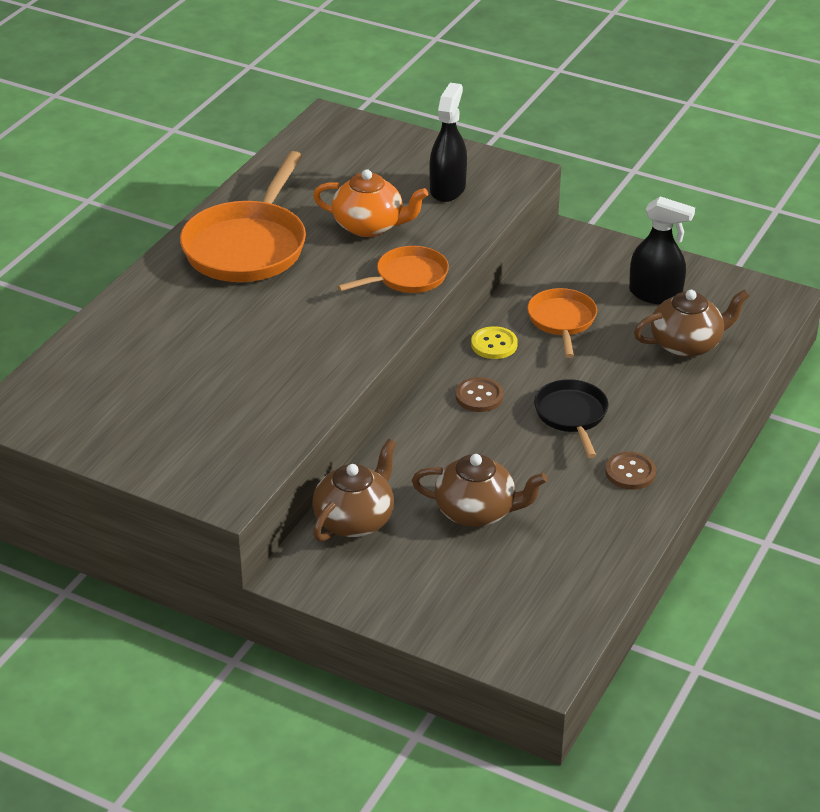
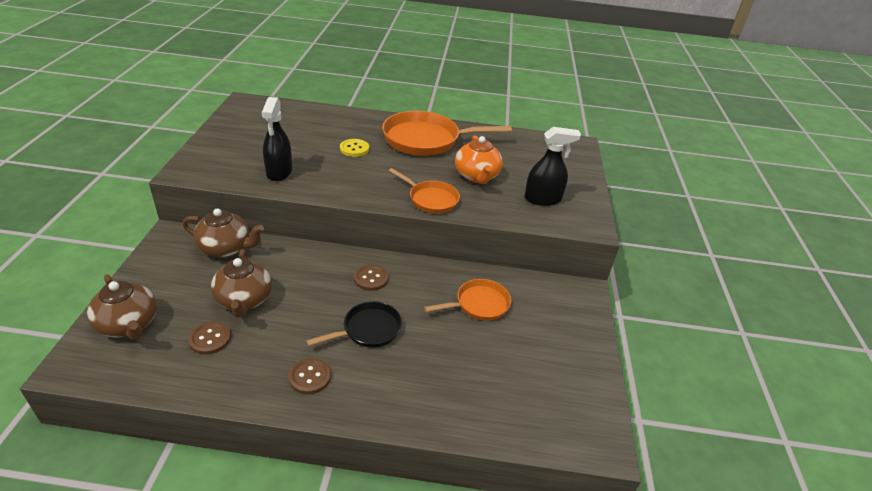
camera: 65 degrees right, 0 degrees up
yellow button [471,326,518,359] -> yellow button moved to [340,139,369,157]
black spray bottle [629,196,695,305] -> black spray bottle moved to [262,97,292,181]
brown teapot [634,289,749,357] -> brown teapot moved to [87,274,157,340]
none -> brown button [188,321,231,355]

